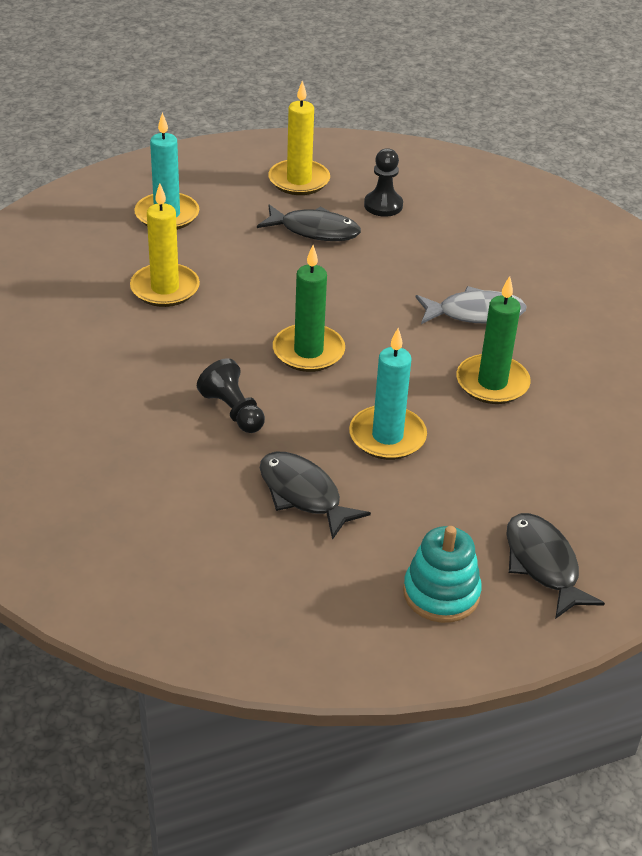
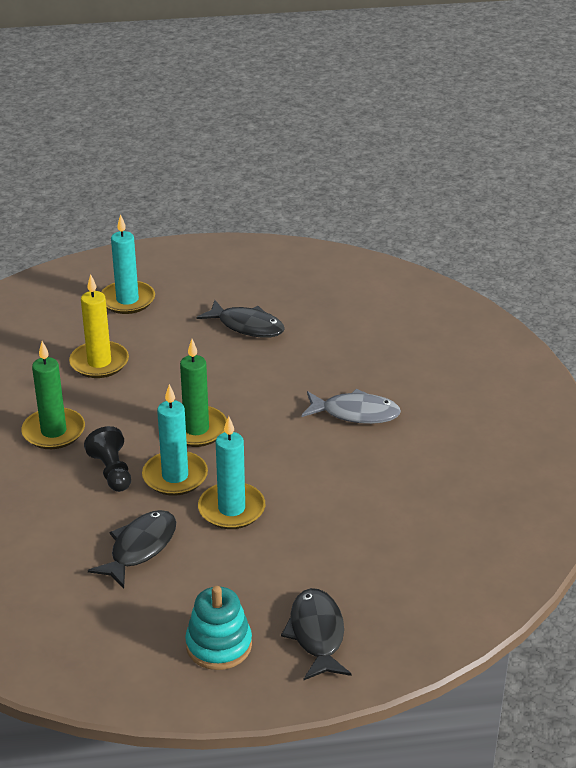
camera: 15 degrees right, 5 degrees down
black fish [260,452,371,540] -> black fish turned 60 degrees clockwise [88,510,176,588]
yellow candle [268,81,330,195] -> none
black pawn [364,148,403,217] -> none
green candle [456,276,531,404] -> green candle moved to [21,341,85,449]
none -> turquoise candle [142,384,208,496]

